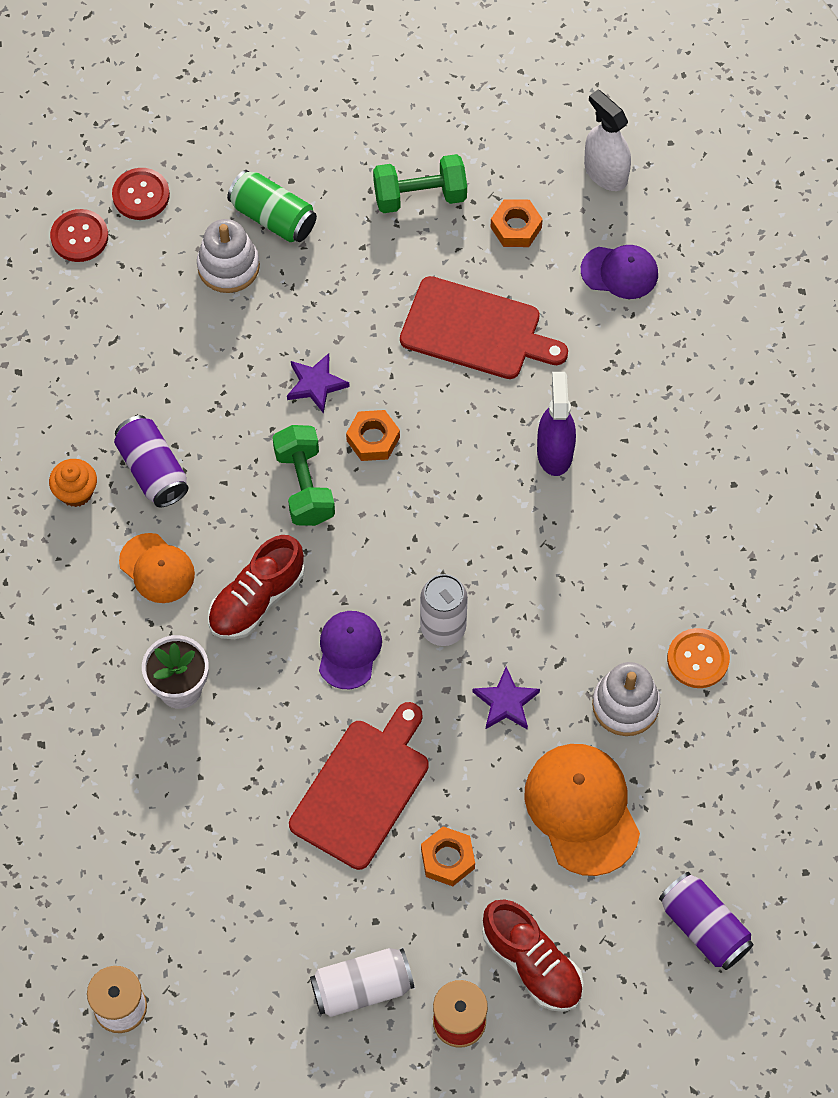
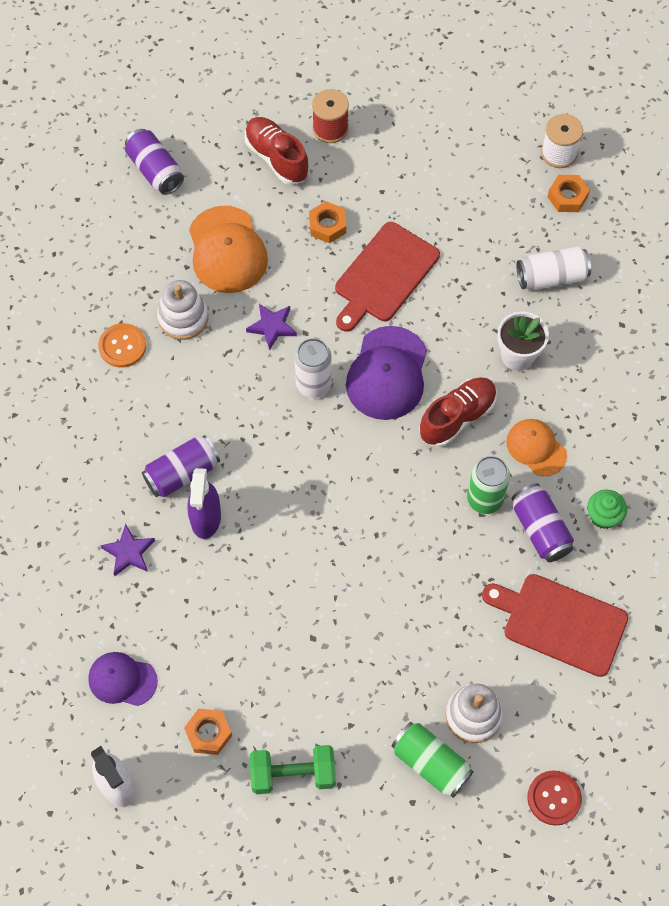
camera: 175 degrees left, 0 degrees up
orange cupcake [49,459,97,507] -> green cupcake [587,490,627,529]
red button [50,209,108,262] -> none
green dumbbell [272,425,335,526] -> none
purple star [287,353,350,414] -> purple star moved to [100,524,155,576]
white can [310,948,414,1017] -> white can moved to [516,247,591,290]
purple cap [319,611,382,689] -> purple cap [346,326,427,420], size x1.62
orange nut [346,410,400,461] -> orange nut moved to [548,175,590,212]
red cutting board [400,276,568,379] -> red cutting board moved to [482,574,628,677]
none -> purple can [142,435,220,497]
none -> green can [467,456,510,514]

